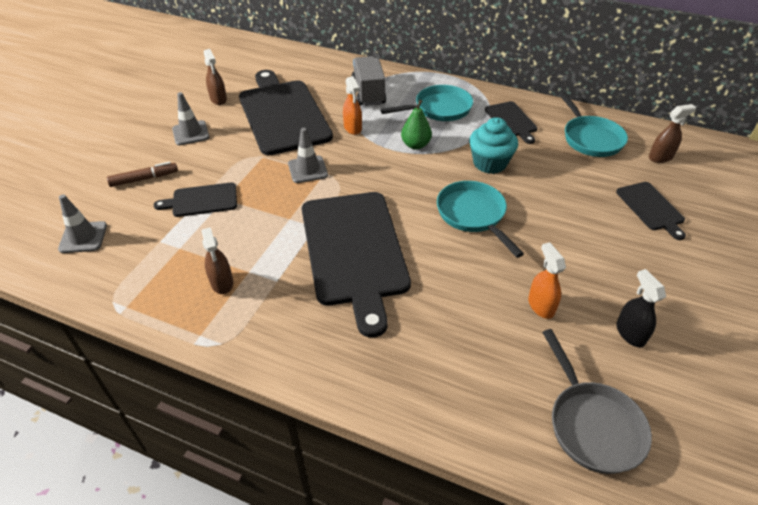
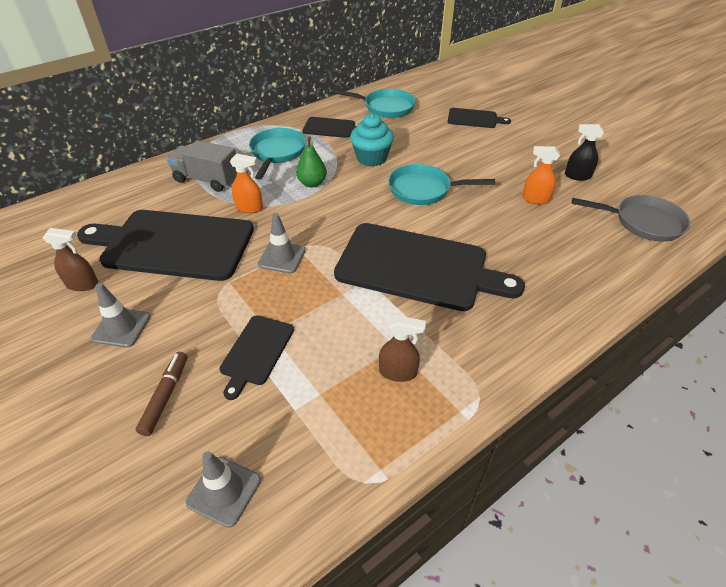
camera: 60 degrees left, 0 degrees up
brown spray bottle [649,104,696,163] -> none

